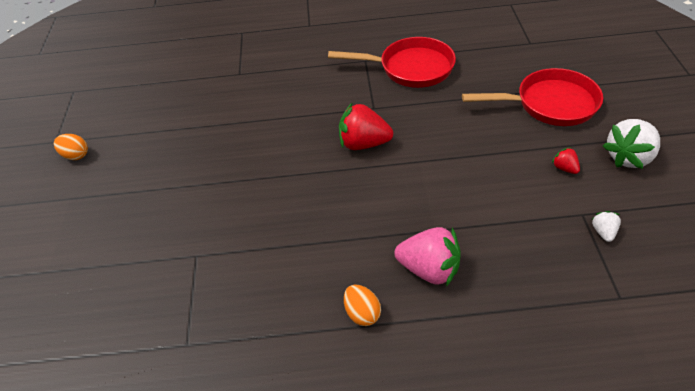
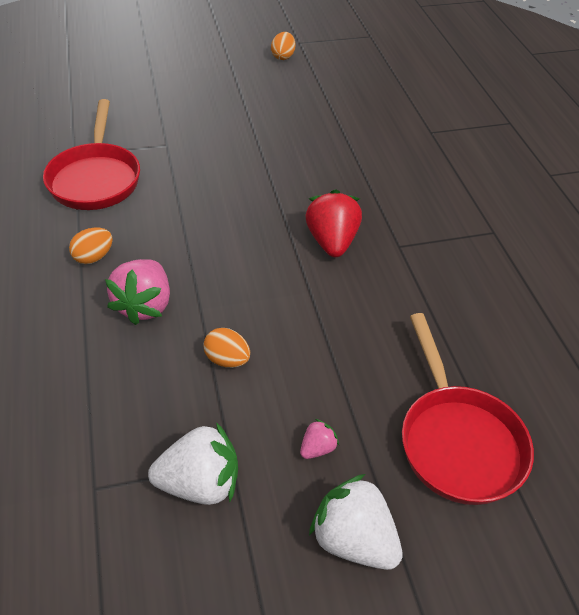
camera: 75 degrees right, 0 degrees up
red pan [328,37,456,88] -> red pan moved to [43,99,140,210]
red strawberry [552,147,580,174] -> pink strawberry [300,419,339,459]
white strawberry [592,211,621,242] -> white strawberry [148,422,238,505], size x2.07
none -> orange egg [203,328,250,368]

